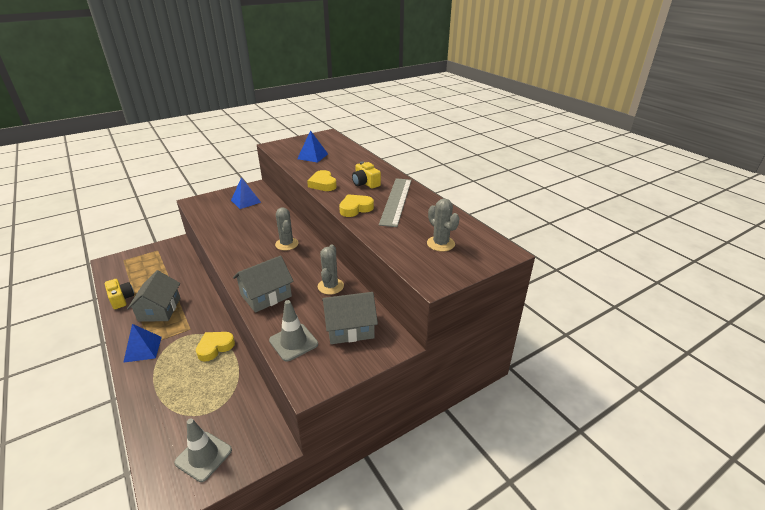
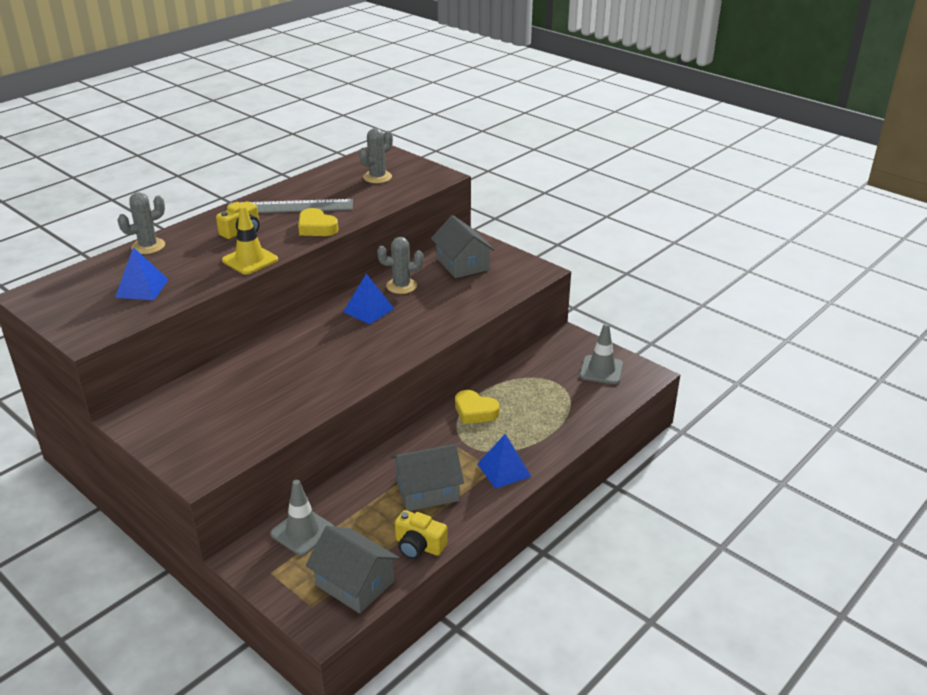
camera: 105 degrees left, 0 degrees up
yellow camera [105,279,134,309] -> yellow camera turned 105 degrees counterclockwise [395,510,447,559]
blue pyramid [231,177,261,209] -> blue pyramid moved to [343,274,394,324]
grey house [233,256,294,313] -> grey house moved to [306,526,400,614]
grey traffic cone [269,300,318,362] -> grey traffic cone moved to [270,480,334,556]
grey cactus [275,208,299,250] -> grey cactus moved to [118,192,165,254]
yellow heart [307,170,337,191] -> yellow traffic cone [222,206,278,275]

